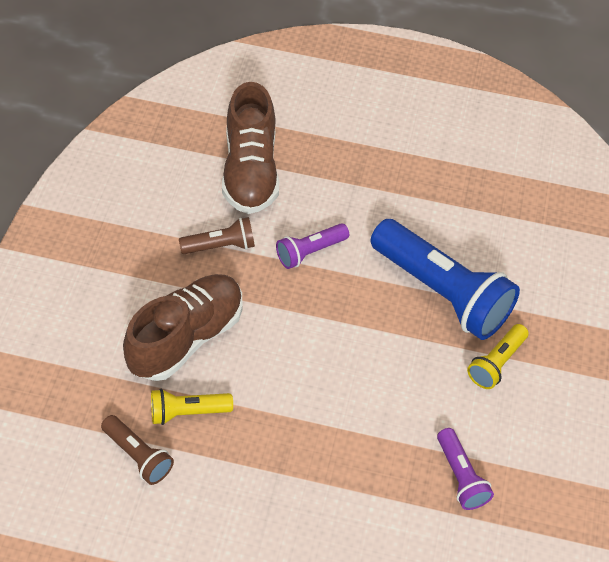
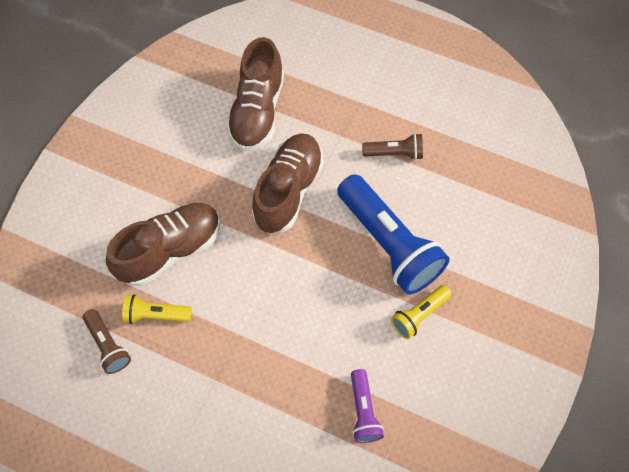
camera: 15 degrees right, 10 degrees up
brown flashlight [179,217,255,254] -> brown flashlight moved to [362,133,423,160]
purple flashlight [276,223,349,269] -> brown shoe [252,133,324,233]

